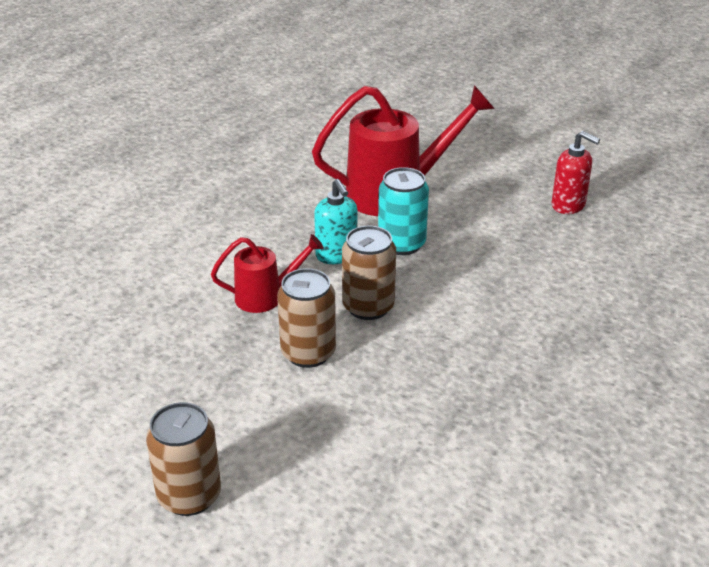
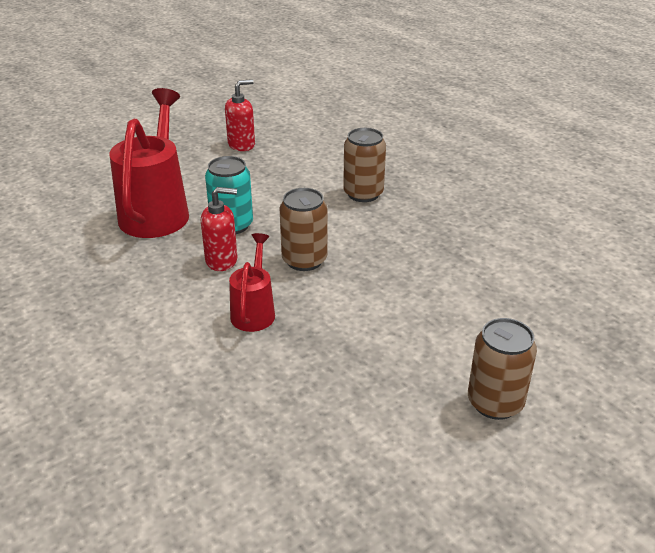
camera: 70 degrees left, 0 degrees up
brown can [277,268,336,368] -> brown can moved to [343,128,386,202]
turquoise soap dispenser [314,179,357,264] -> red soap dispenser [201,187,238,271]

